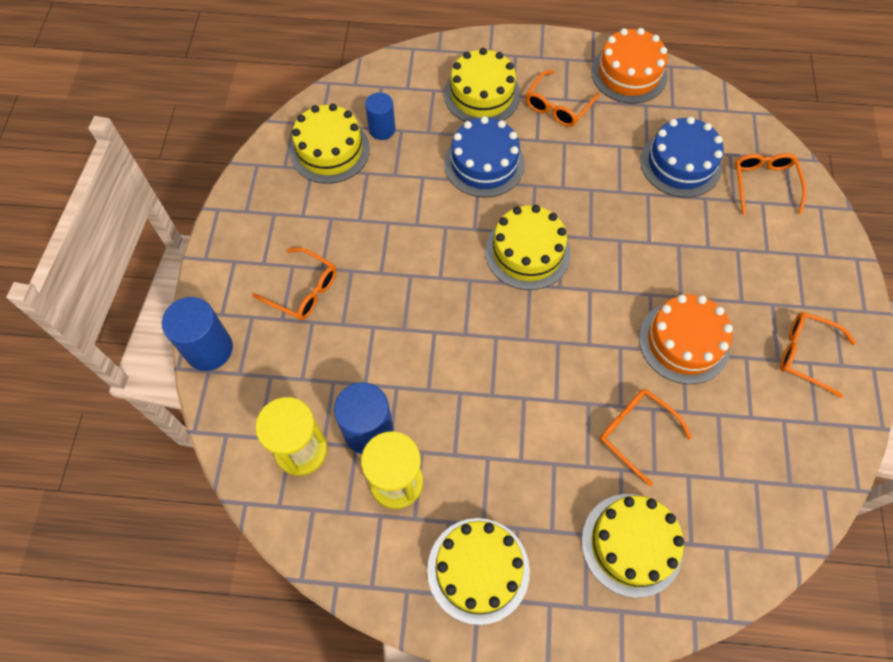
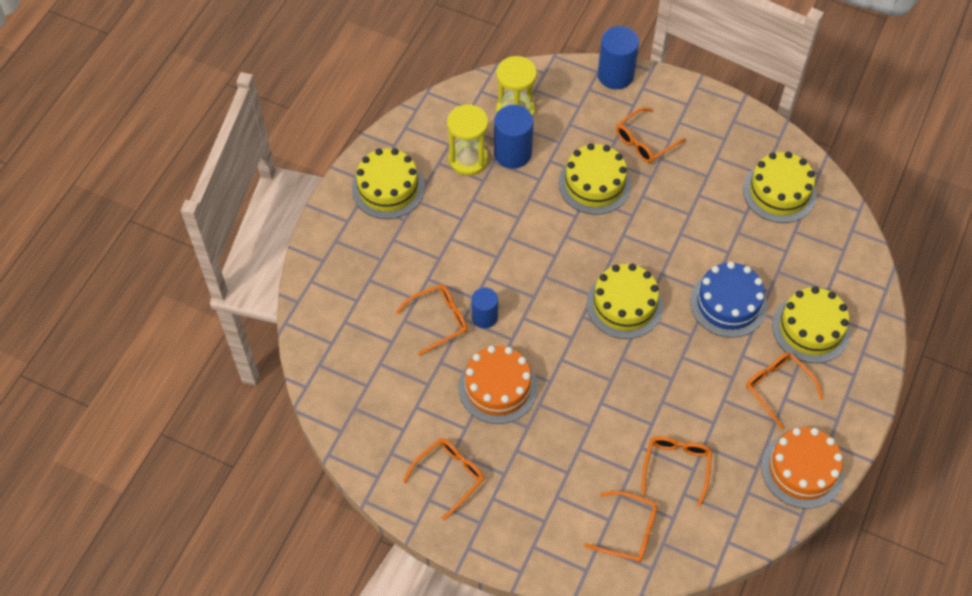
camera: 110 degrees right, 5 degrees down
blue cylinder [365,92,395,140] -> blue cylinder moved to [471,287,498,328]
yellow cake [582,494,684,598] -> yellow cake moved to [558,143,631,215]
blue cake [640,117,724,198] -> orange glasses [642,436,712,507]

